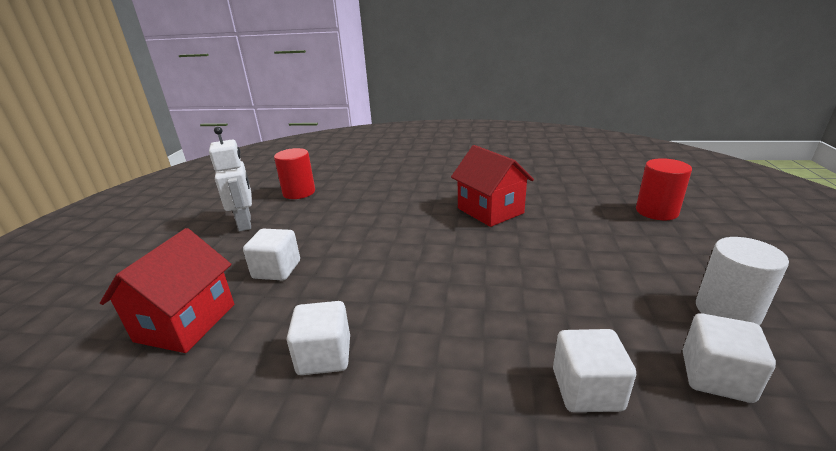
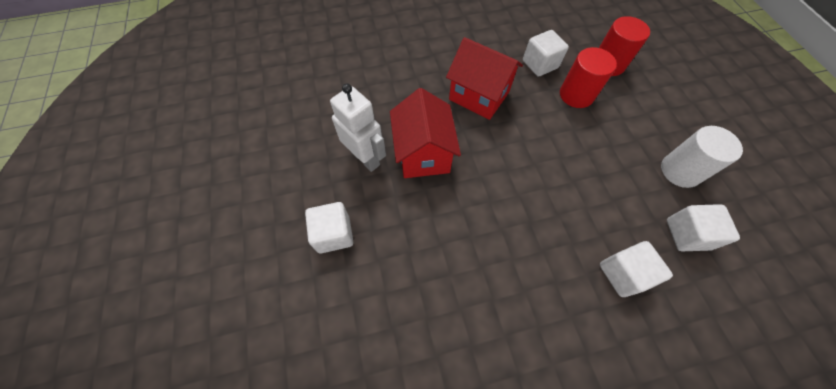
camera: 25 degrees left, 35 degrees up
red house [100,228,234,353] -> red house moved to [390,88,461,178]
white robot [209,126,252,231] -> white robot moved to [330,83,386,172]
red cylinder [274,148,315,199] -> red cylinder moved to [560,47,617,108]
white cube [287,301,350,375] -> white cube moved to [523,30,569,77]

